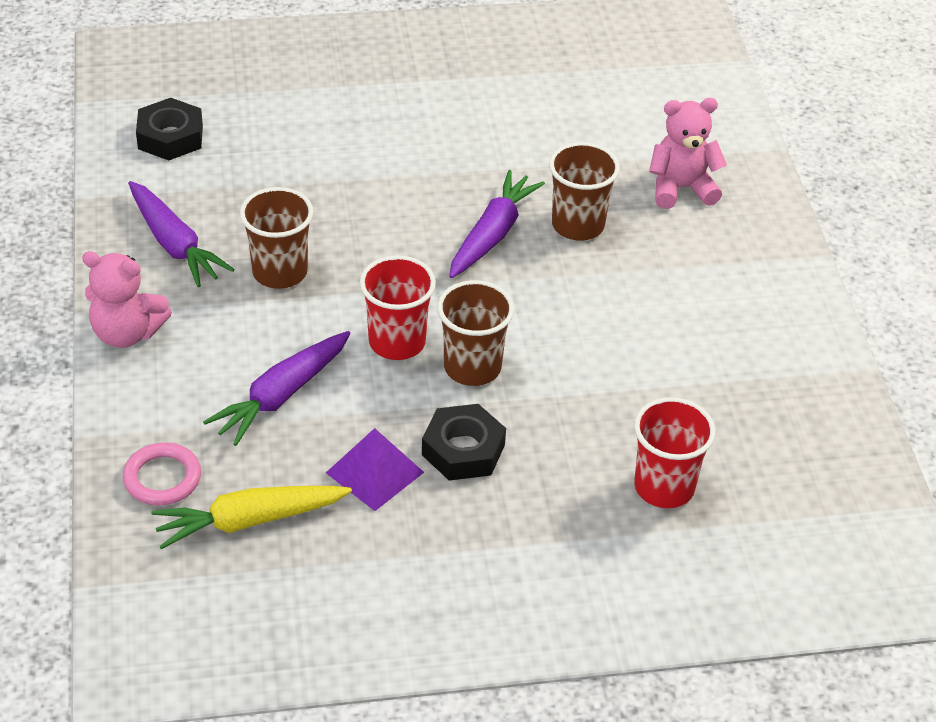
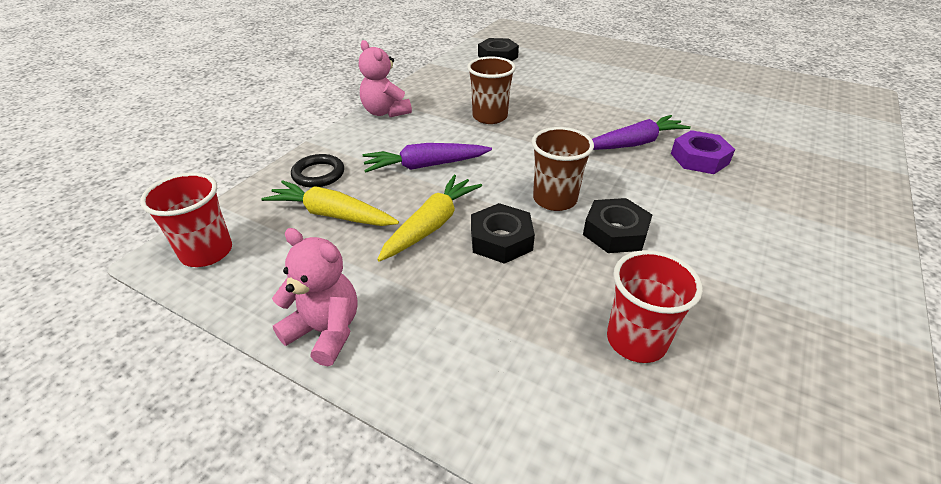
camera: 40 degrees right, 5 degrees down
pink ring [123,442,201,505] -> black ring [291,154,344,188]
purple carrot [128,181,235,287] -> none
purple pyramid [326,428,424,511] -> yellow carrot [377,175,482,262]
red cup [360,255,436,360] -> red cup moved to [140,173,232,267]
brown cup [549,142,620,241] -> purple nut [671,130,735,174]
pink teddy bear [649,98,727,209] -> pink teddy bear moved to [272,228,358,366]
none -> black nut [583,198,652,253]

